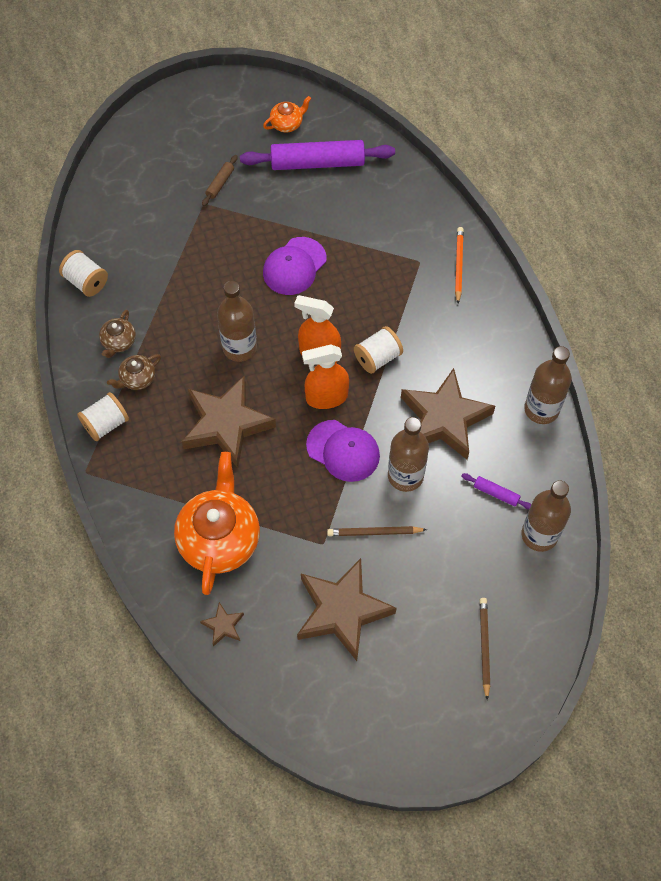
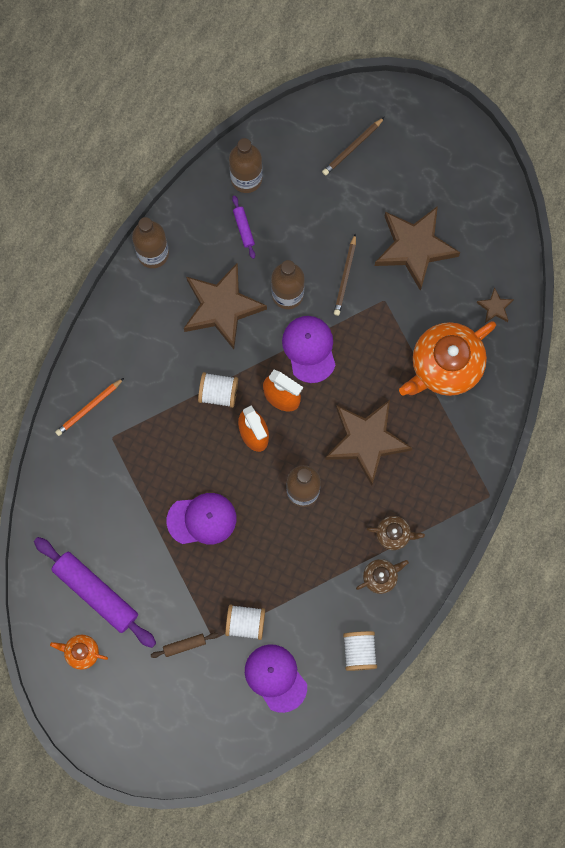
camera: 135 degrees left, 15 degrees up
white spool [77,392,129,441] -> white spool moved to [225,604,265,640]
brown pencil [327,526,427,536] -> brown pencil turned 60 degrees clockwise [334,233,356,316]
none -> purple cap [245,644,307,713]

